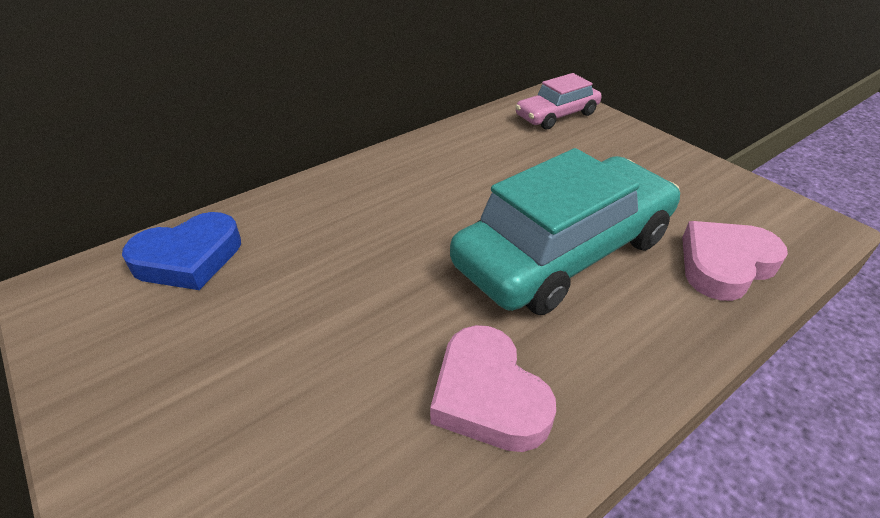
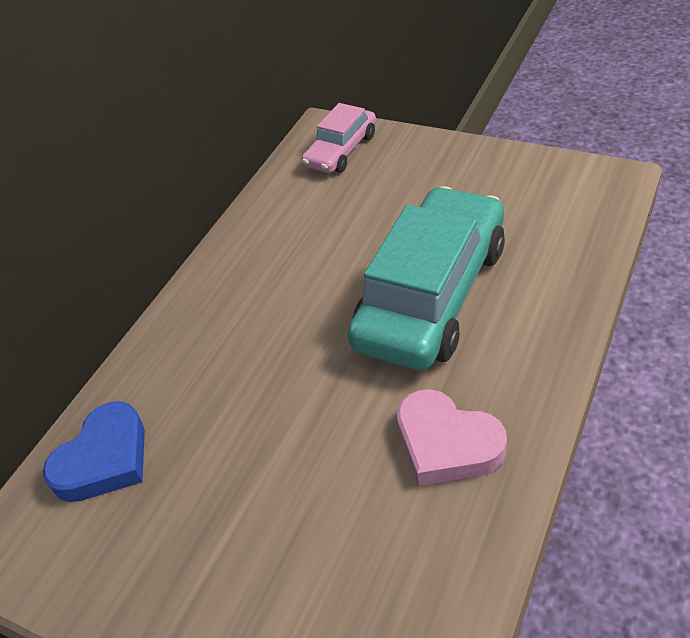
camera: 20 degrees left, 5 degrees up
pink heart [682,221,788,301] -> none

